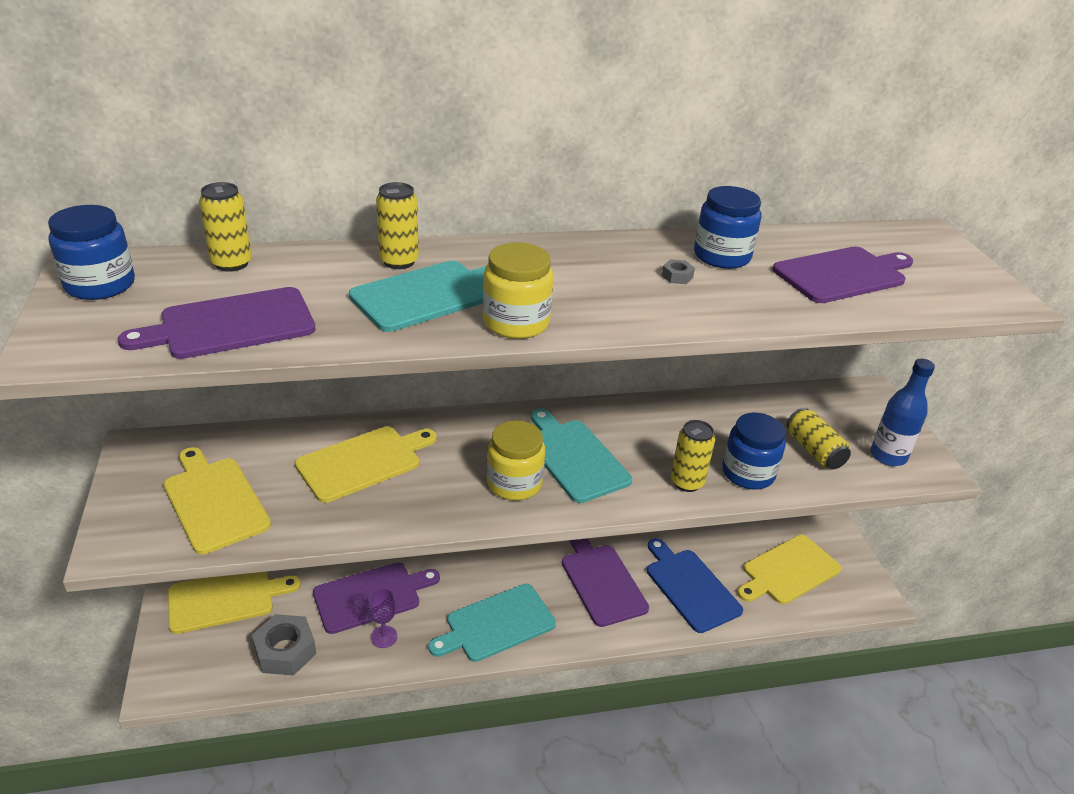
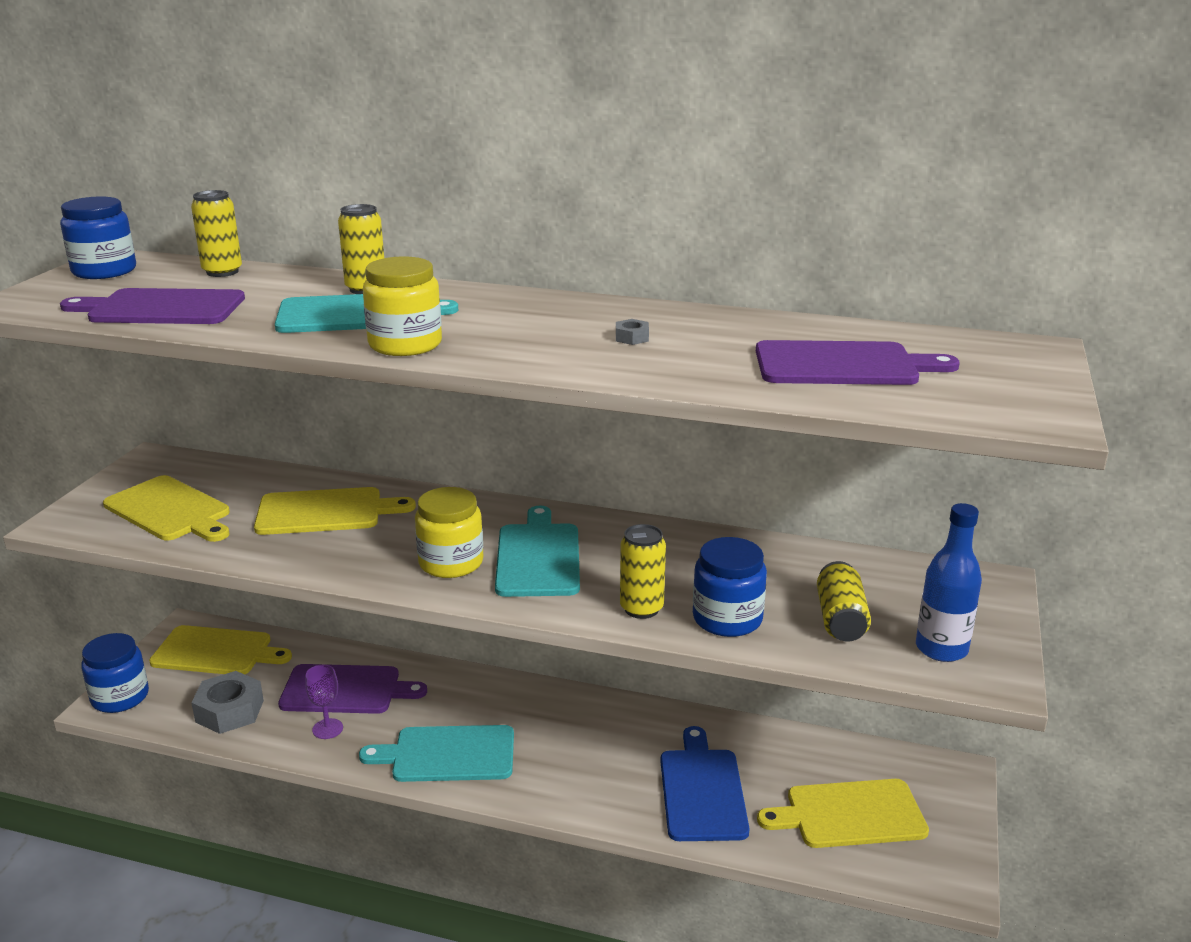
camera: 30 degrees right, 10 degrees down
yellow cutting board [164,447,271,555] -> yellow cutting board turned 135 degrees clockwise [103,475,230,542]
purple cutting board [562,538,649,627] -> none
blue jar [694,186,761,269] -> blue jar moved to [81,633,149,713]

